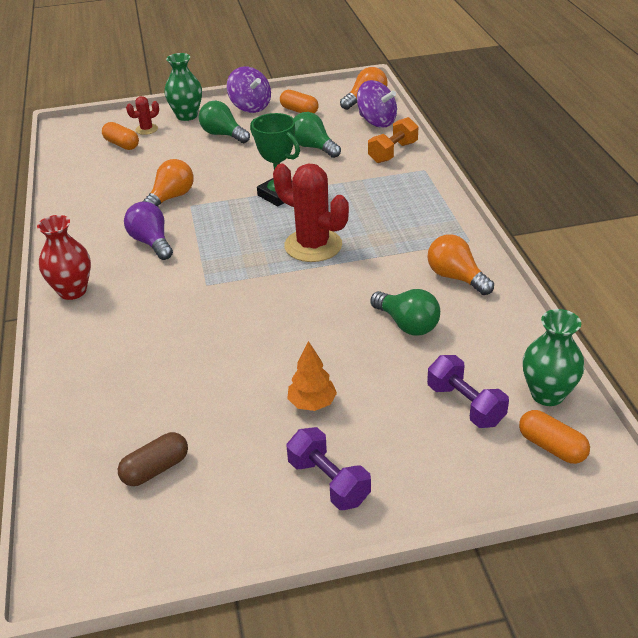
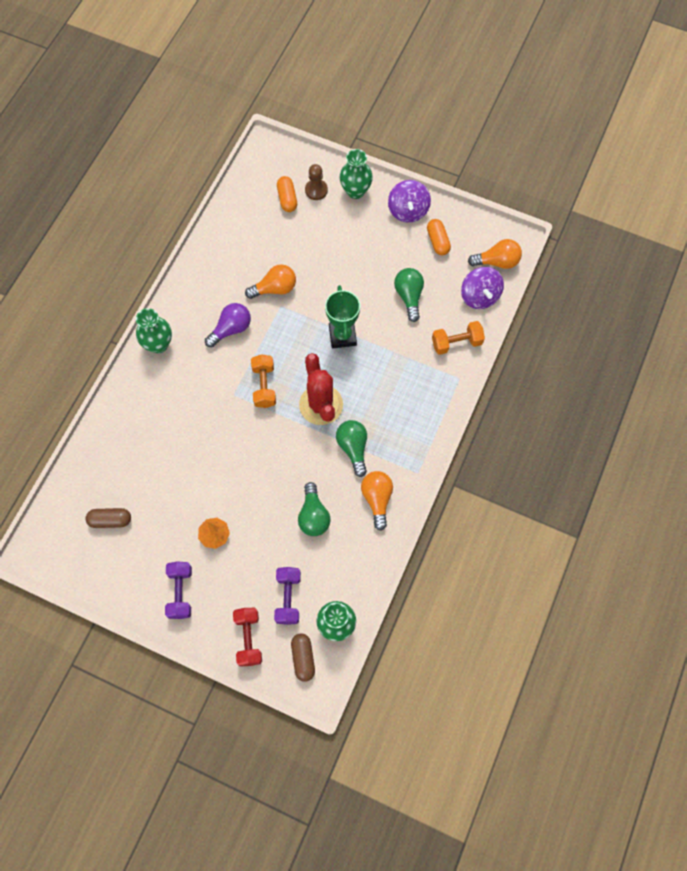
camera: 35 degrees right, 30 degrees up
red vase [37,215,91,300] -> green vase [136,308,172,353]
purple light bulb [124,202,173,260] -> purple light bulb turned 45 degrees clockwise [205,303,251,347]
red cactus [126,96,159,135] -> brown pawn [305,164,328,200]
green light bulb [199,100,250,143] -> green light bulb moved to [336,420,367,477]
orange capsule [519,410,590,464] -> brown capsule [291,633,315,682]
none -> red dumbbell [233,608,262,667]
none -> orange dumbbell [251,354,276,408]

